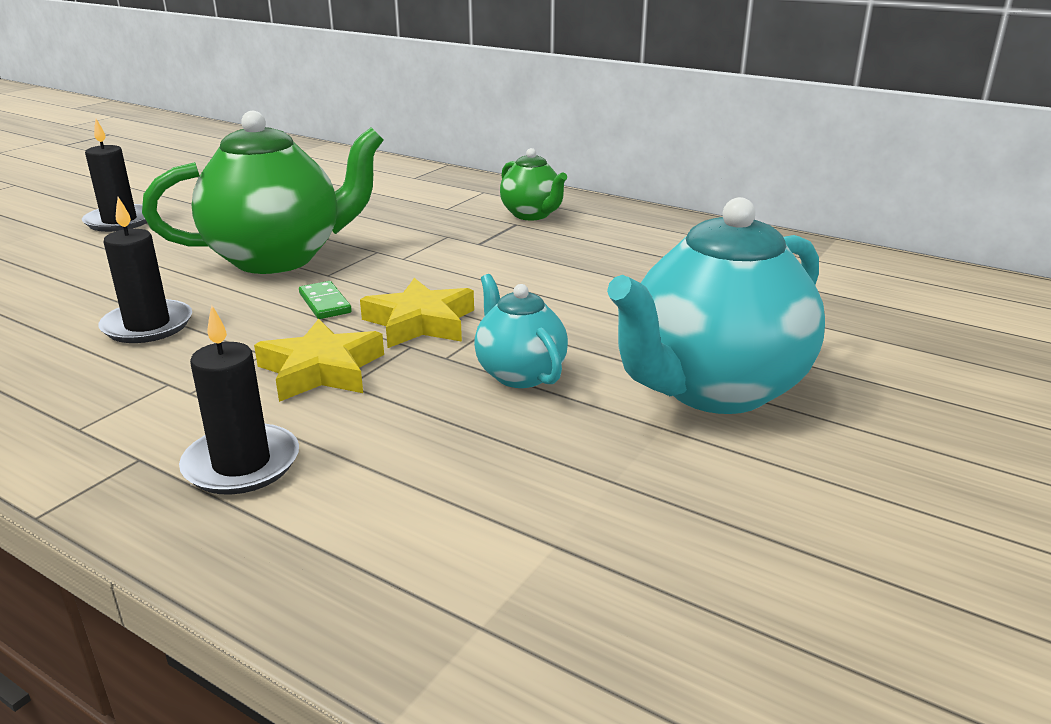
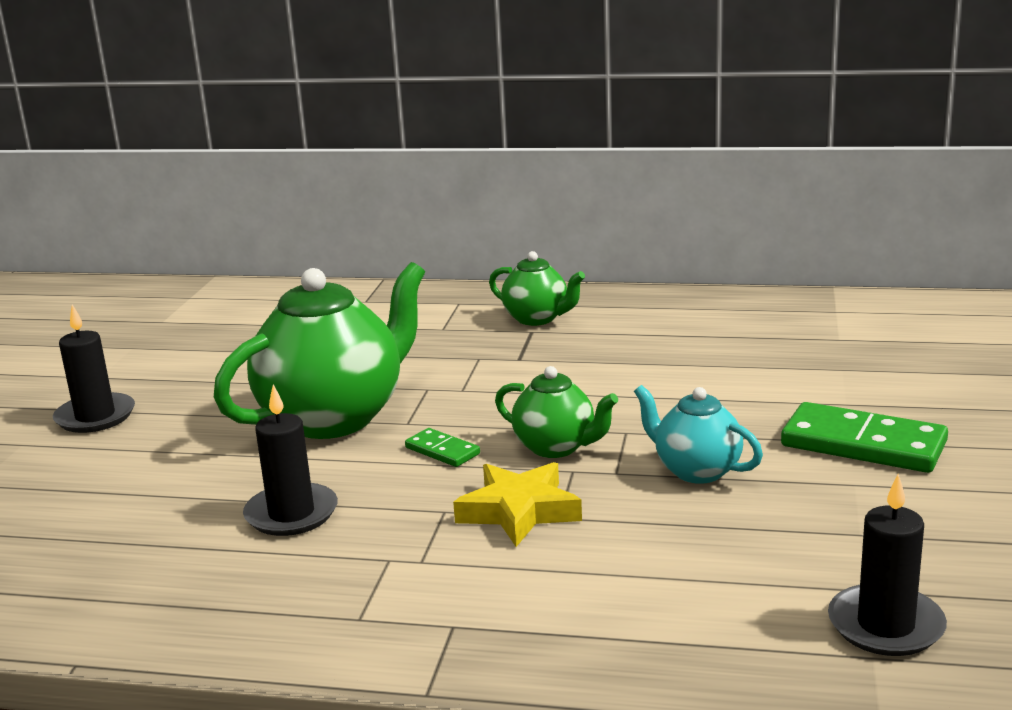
camera: 20 degrees left, 5 degrees down
black candle [179,305,299,495] -> black candle moved to [828,474,947,656]
yellow star [360,278,474,348] -> green teapot [495,366,618,458]
turquoise teapot [607,197,825,414] -> green domino [781,402,948,473]

